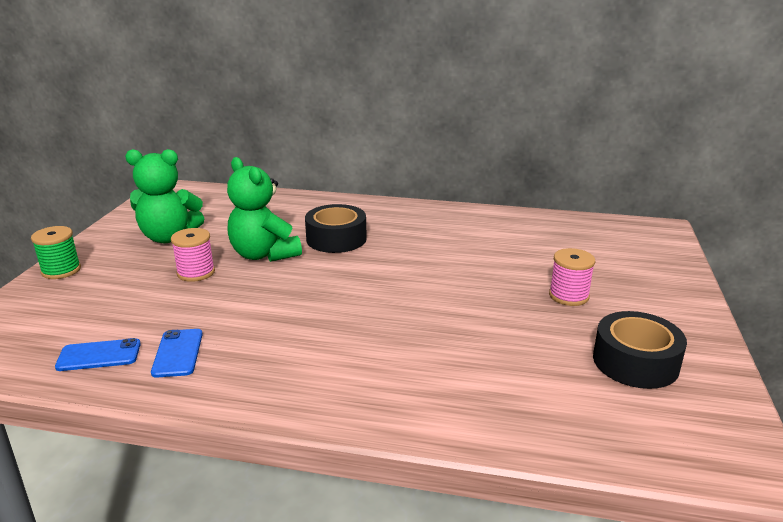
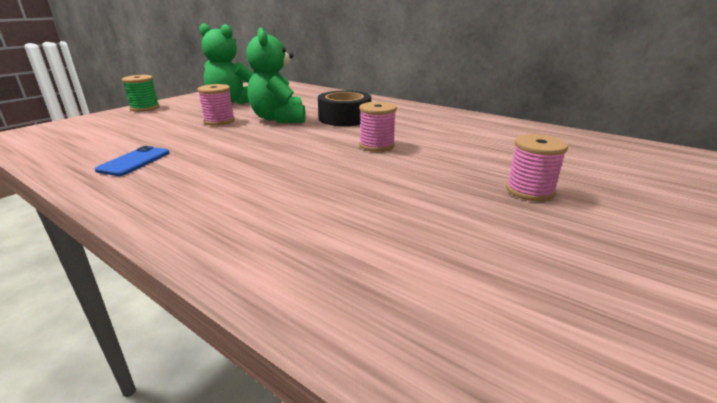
camera: 25 degrees right, 0 degrees up
blue phone [55,338,141,371] -> none
black tape [593,311,687,389] -> none
none -> pink spool [359,102,397,152]

